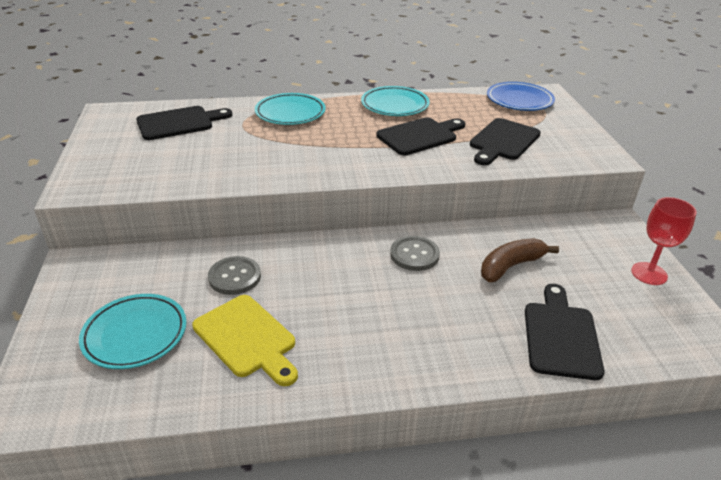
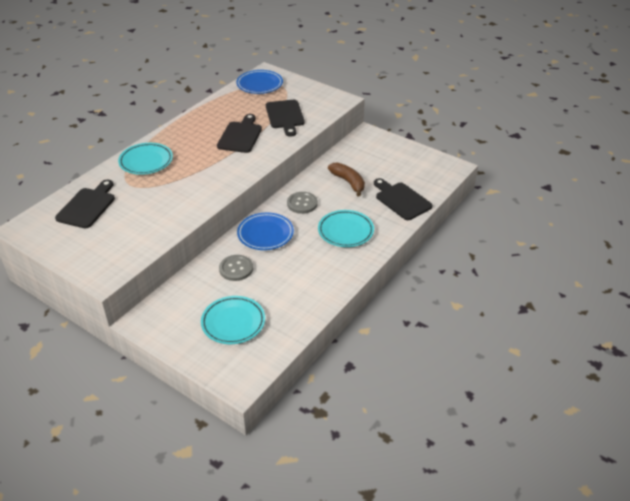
camera: 45 degrees left, 5 degrees up
yellow cutting board [192,295,298,386] -> none
turquoise plate [361,86,429,116] -> turquoise plate moved to [318,210,374,247]
brown banana [481,238,559,282] -> brown banana turned 135 degrees clockwise [328,162,365,196]
red goblet [631,197,697,285] -> none
none -> blue plate [237,213,294,250]

